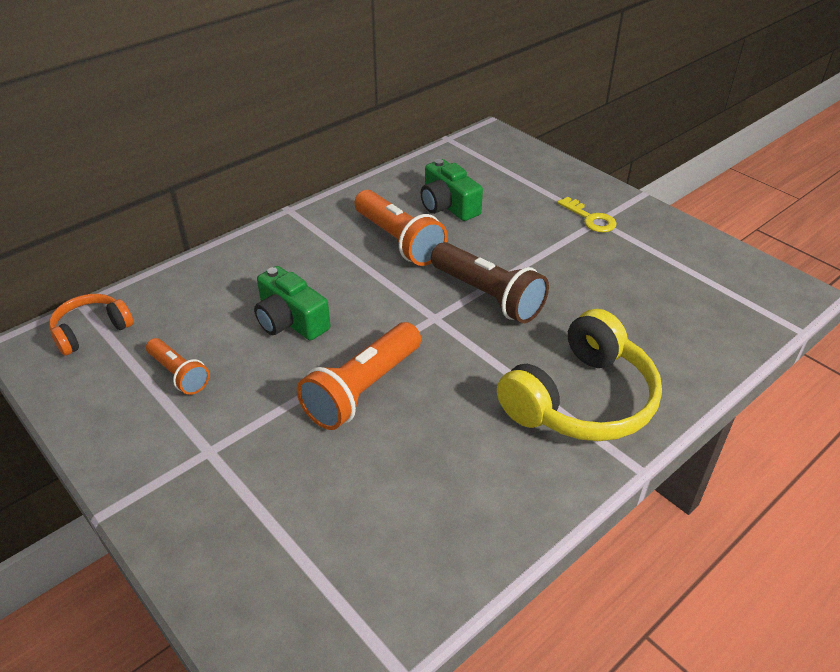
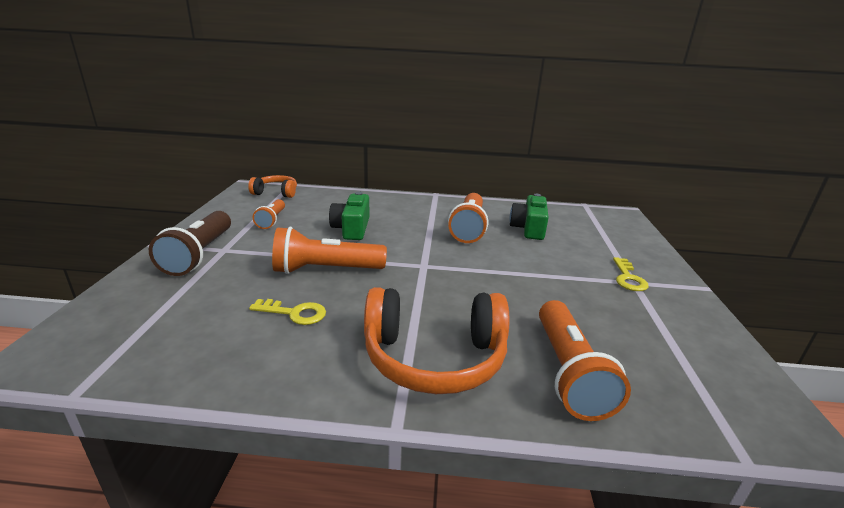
camera: 45 degrees right, 15 degrees down
brown flashlight [431,242,549,323] -> brown flashlight moved to [149,211,231,276]
yellow headphones [497,309,662,441] -> orange headphones [364,287,509,394]
none -> yellow key [249,299,326,325]
none -> orange flashlight [539,300,631,421]

